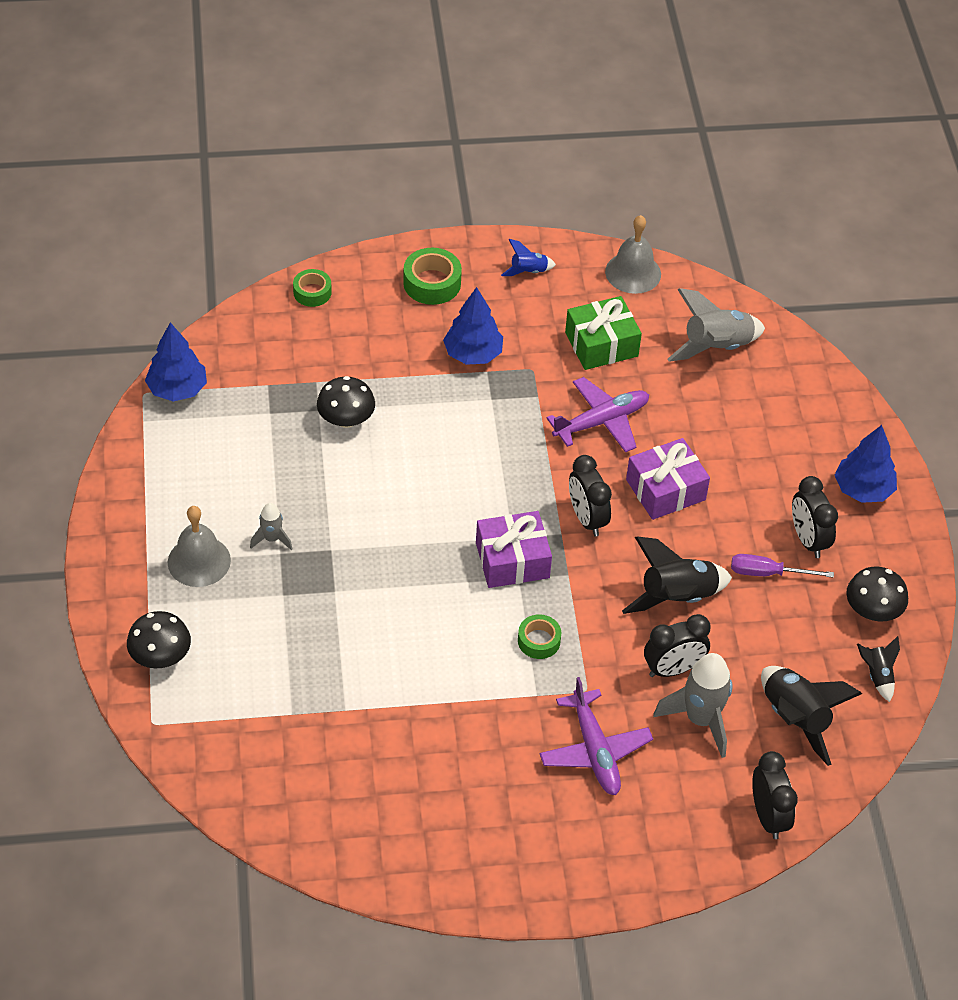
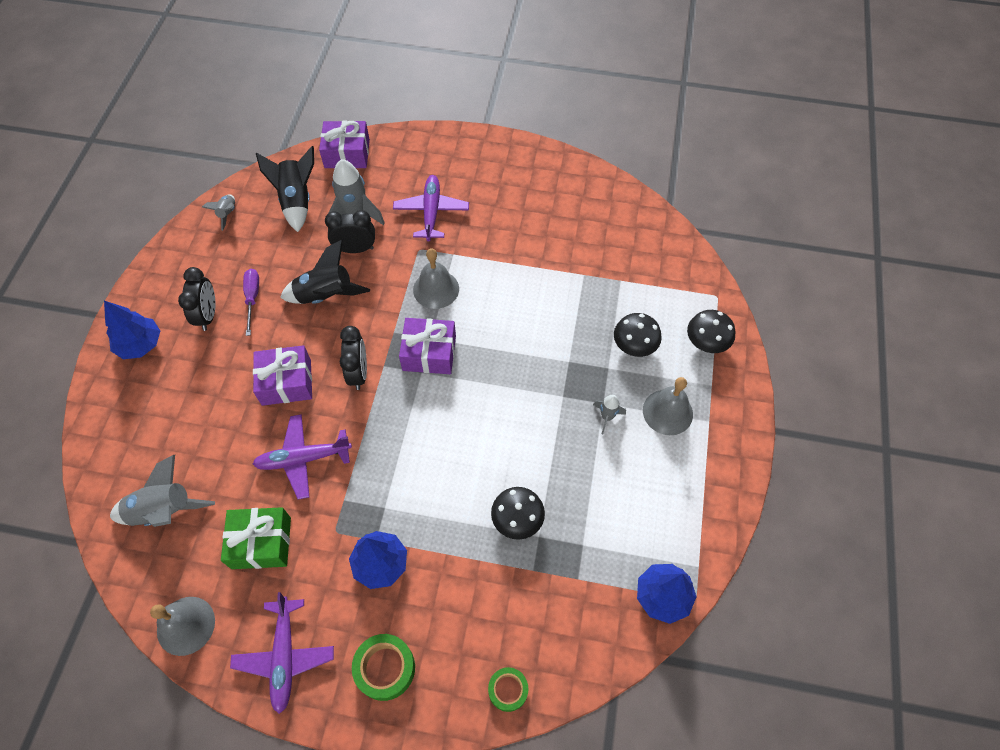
camera: 160 degrees left, 10 degrees up
blue rocket [501,239,556,276] -> purple plane [230,592,334,714]
green tape [518,614,561,659] -> grey bell [413,248,459,309]
purple screwdriver [731,554,834,578] -> purple screwdriver turned 120 degrees counterclockwise [243,269,259,336]
black clock [752,751,798,839] -> purple gift [319,120,370,168]
black mushroom [846,567,908,622] -> black mushroom moved to [614,313,662,357]
black rocket [857,636,900,702] -> grey rocket [202,194,235,231]

